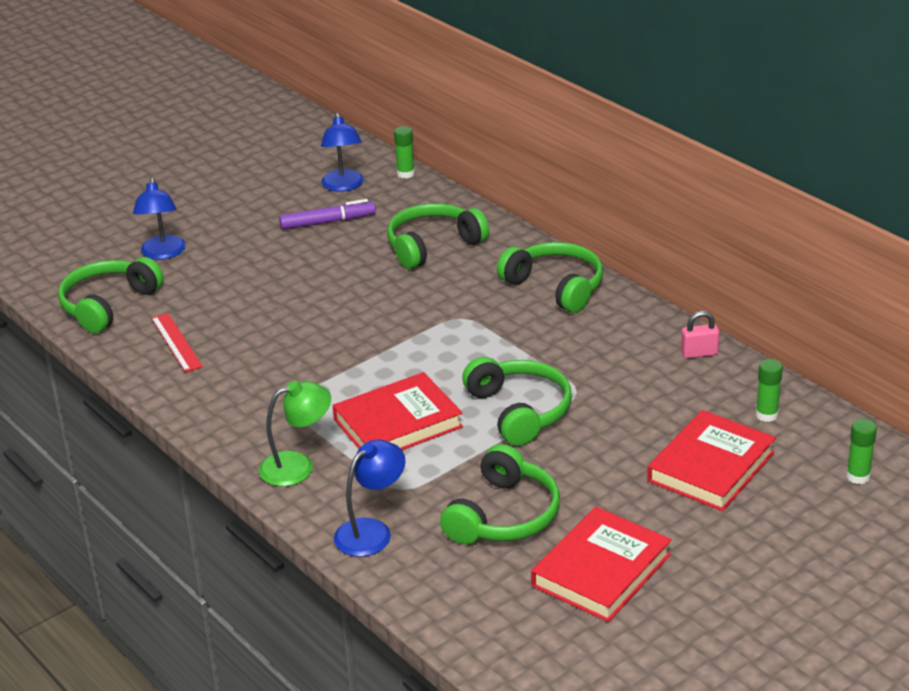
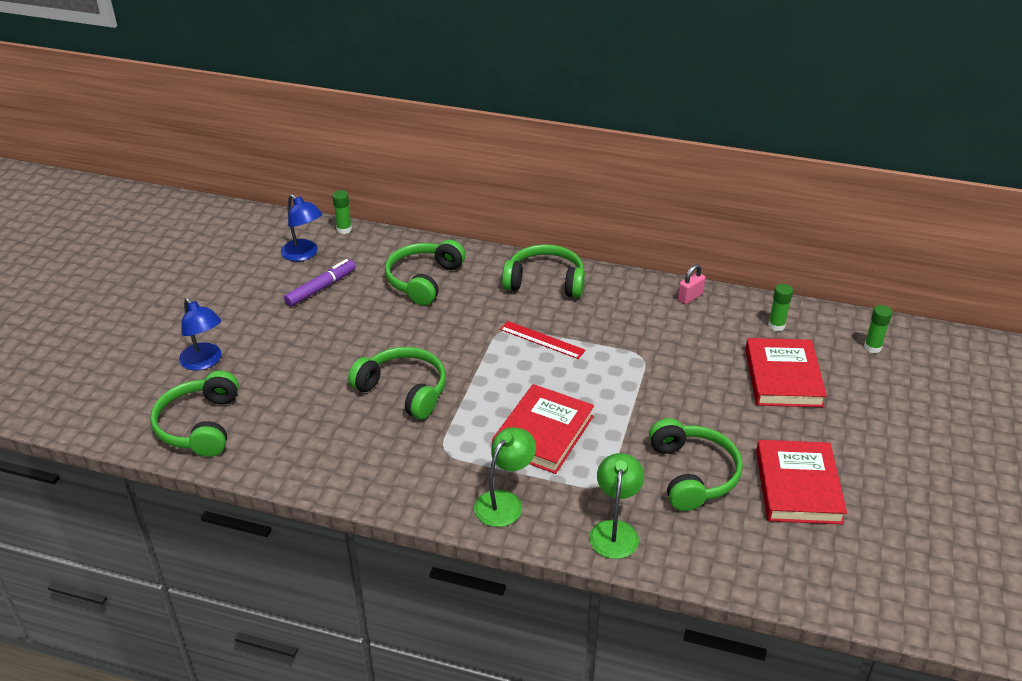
camera: 35 degrees left, 5 degrees up
red ruler [151,313,203,372] -> red ruler moved to [500,321,586,359]
blue lamp [334,440,405,557] -> green lamp [589,453,644,559]
green headphones [462,357,572,446] -> green headphones moved to [348,347,446,420]

